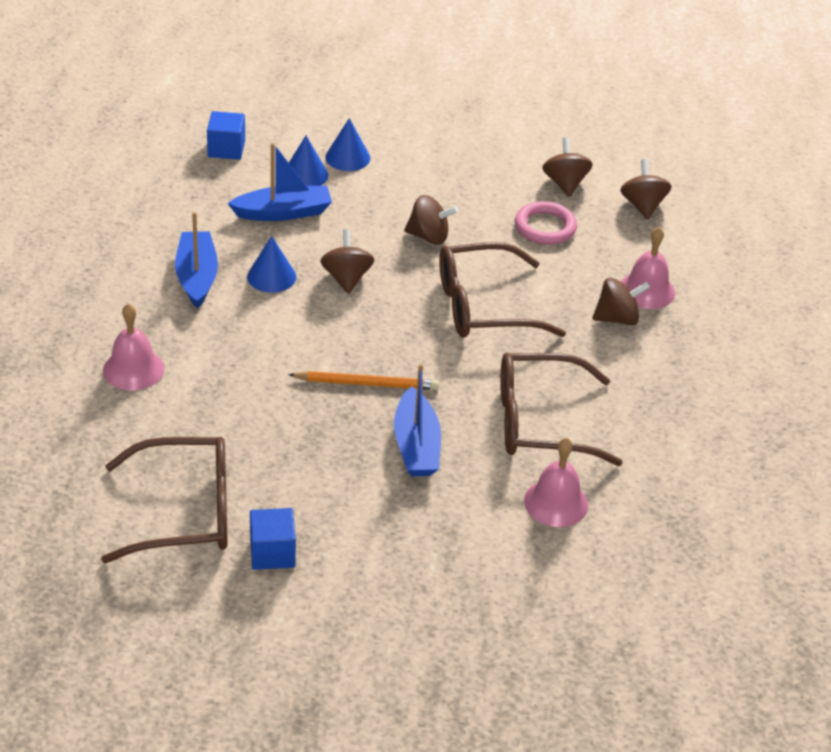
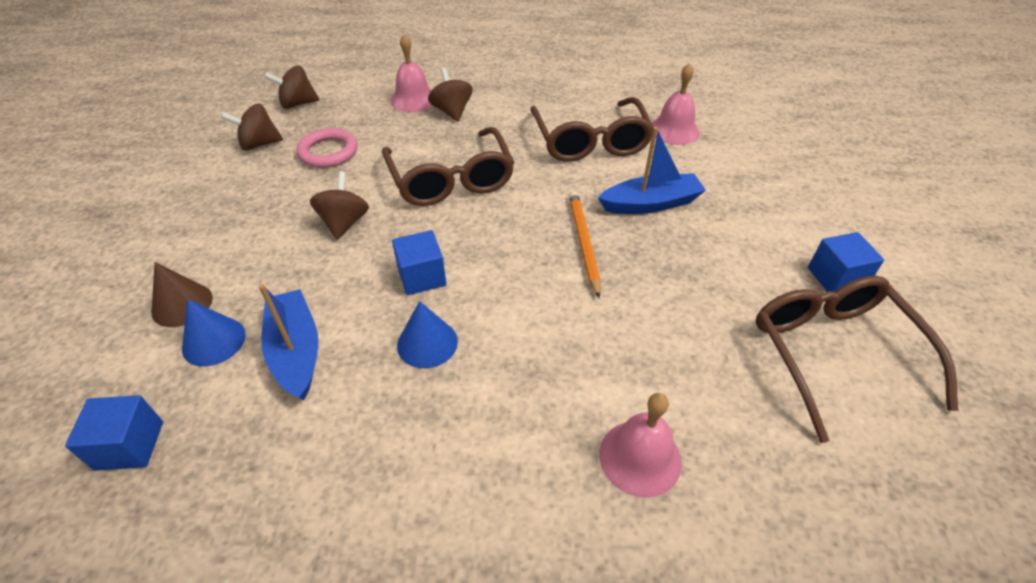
camera: 95 degrees left, 5 degrees up
blue boat [175,212,218,309] -> none
brown spinning top [320,229,374,294] -> blue cube [392,230,446,295]
blue cone [325,118,370,171] -> brown cone [151,262,213,327]

